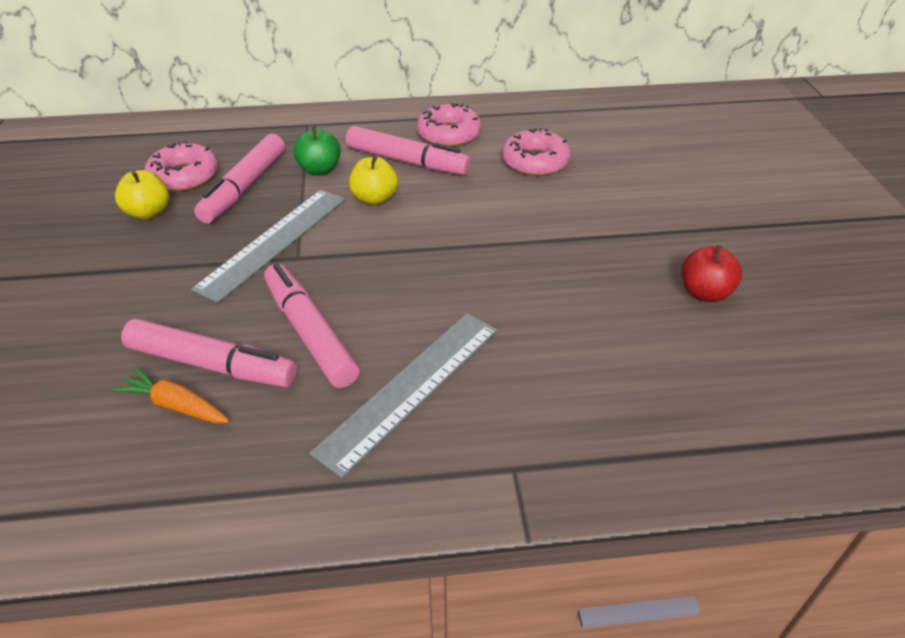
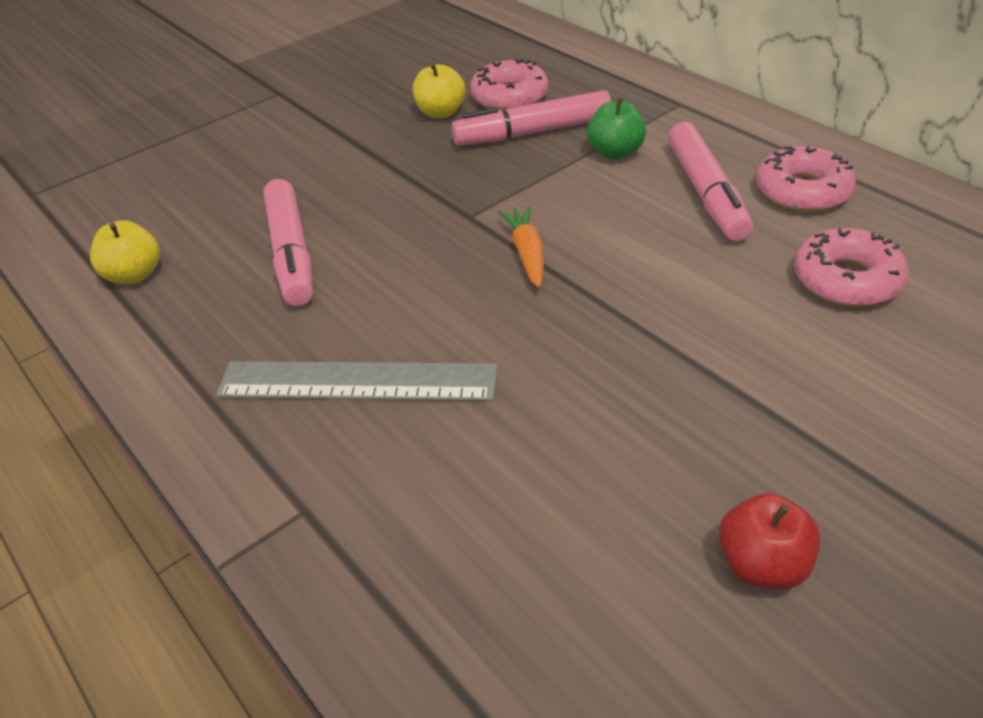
camera: 60 degrees right, 0 degrees up
orange carrot [111,367,229,423] -> orange carrot moved to [499,206,544,288]
grey ruler [191,189,346,303] -> none
pink marker [264,263,360,388] -> none
yellow apple [349,156,398,205] -> yellow apple moved to [90,220,160,284]

